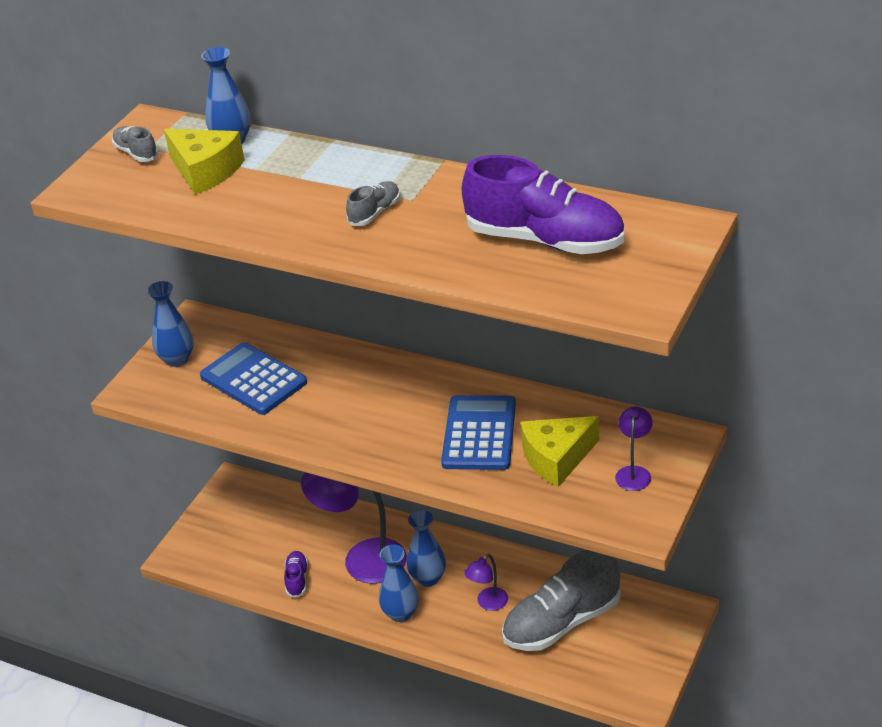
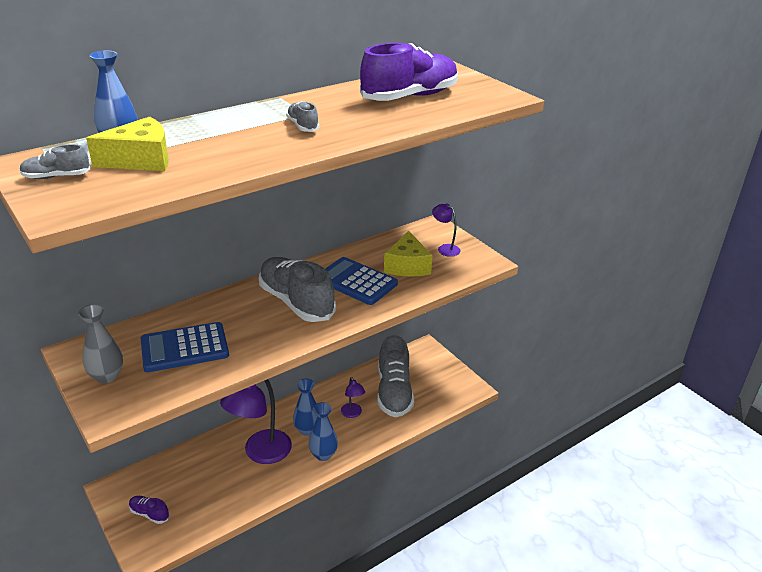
camera: 65 degrees left, 5 degrees down
blue vase [147,281,194,367] -> grey vase [78,304,123,384]
purple shoe [284,551,308,598] -> purple shoe moved to [129,496,170,524]
none -> grey shoe [259,257,336,322]

